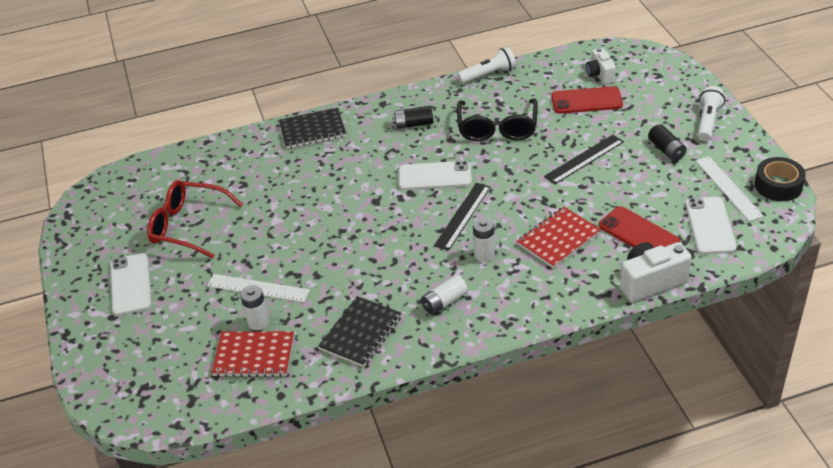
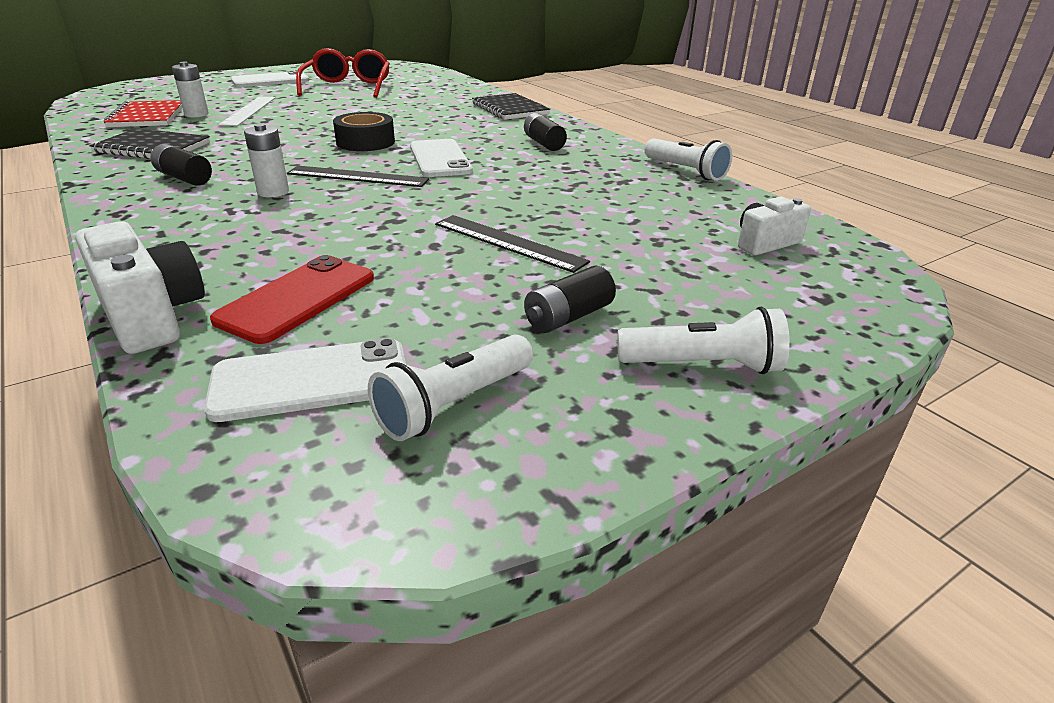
camera: 70 degrees right, 10 degrees down
white battery [421,275,468,315] -> black battery [151,144,212,186]
black glasses [457,99,538,141] -> none
red notebook [517,207,601,268] -> none
red phone [551,86,623,114] -> none
white ruler [696,156,764,221] -> white flashlight [368,335,533,441]
black tape [755,157,806,201] -> black tape moved to [333,112,395,151]

